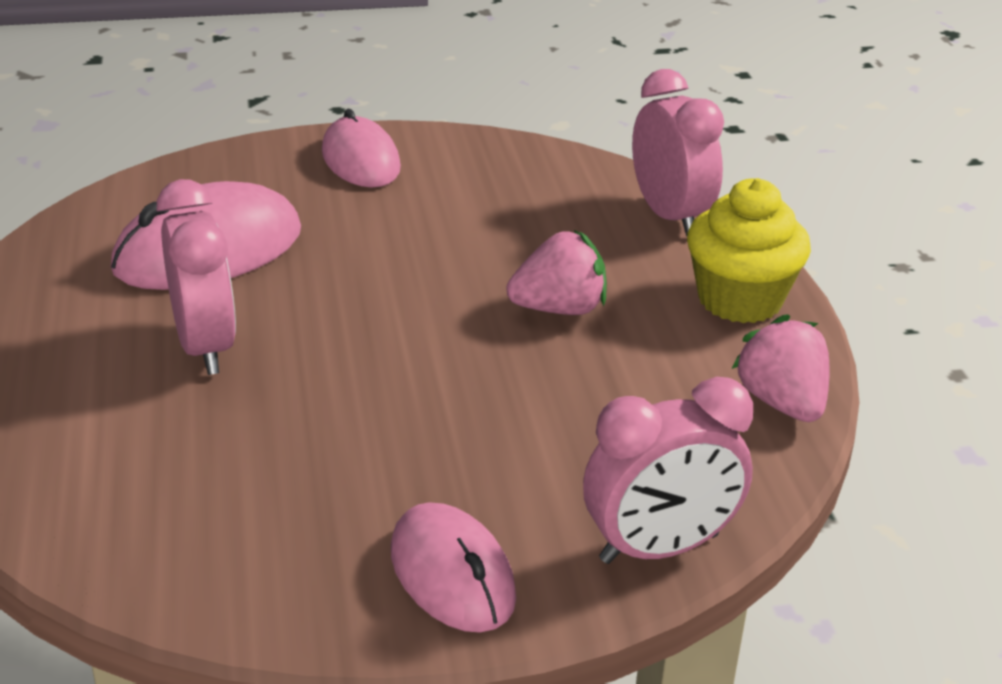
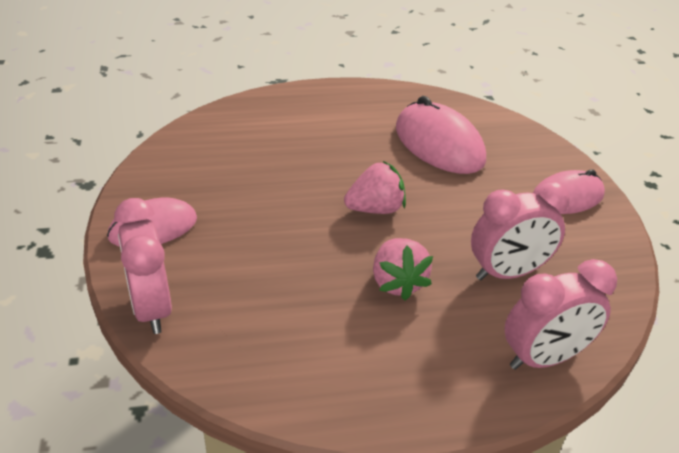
camera: 90 degrees right, 5 degrees up
pink clock [157,179,236,375] -> pink clock moved to [471,181,570,280]
yellow cupcake [687,178,811,323] -> none
pink strawberry [731,314,830,422] -> pink strawberry moved to [344,161,406,214]

